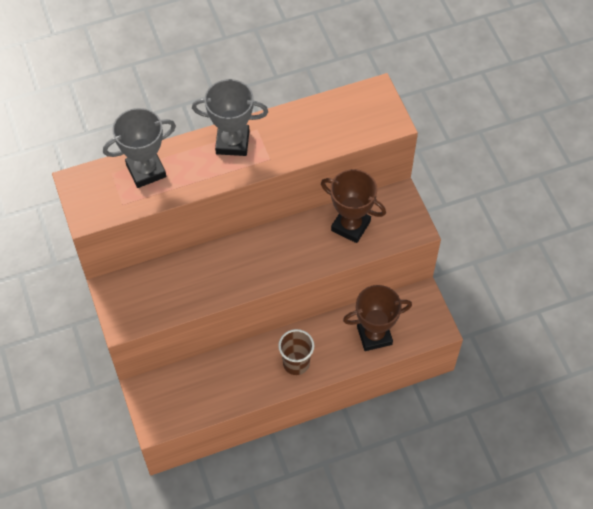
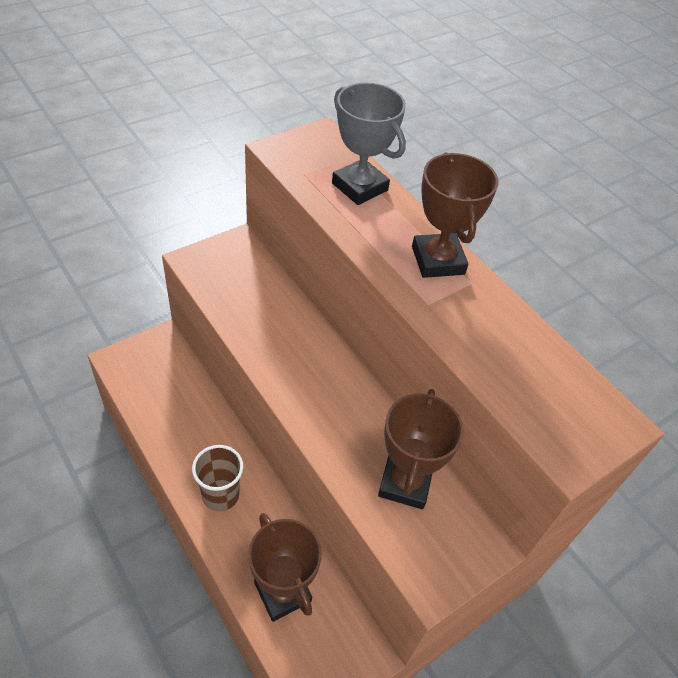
camera: 70 degrees right, 10 degrees down
grey trophy [192,79,268,156] -> brown trophy [412,152,498,278]

